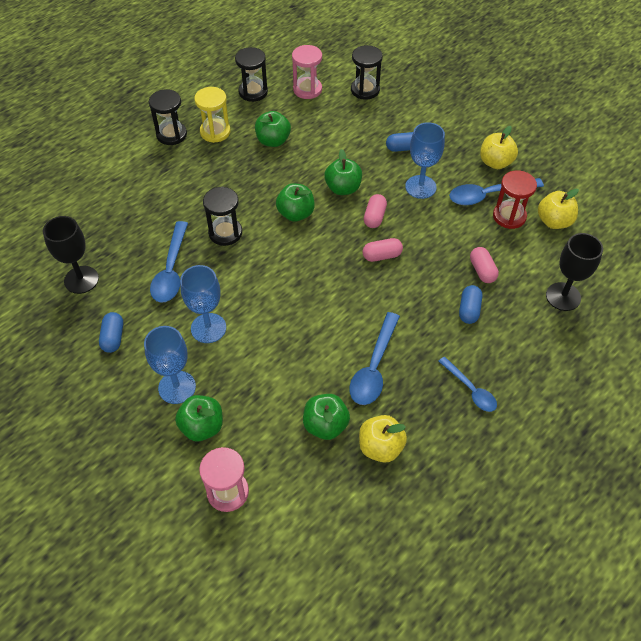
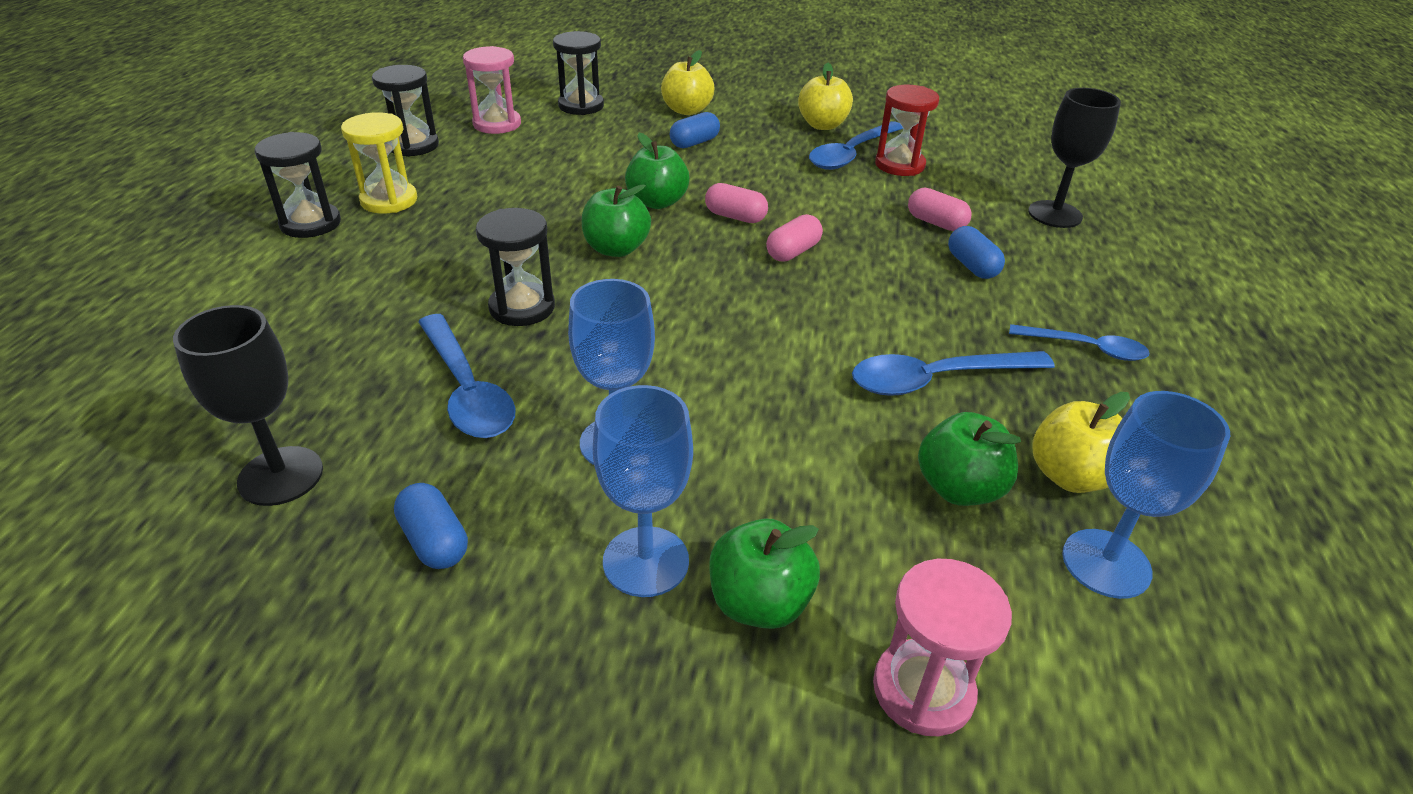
camera: 35 degrees left, 15 degrees down
green apple [255,111,291,147] -> none
blue spoon [349,312,400,405] -> blue spoon turned 90 degrees clockwise [852,351,1055,396]
pink capsule [364,194,387,228] -> pink capsule turned 45 degrees counterclockwise [705,183,768,223]
blue goblet [405,122,445,199] -> blue goblet moved to [1062,391,1230,599]
yellow apple [538,189,579,229] -> yellow apple moved to [661,50,715,115]

